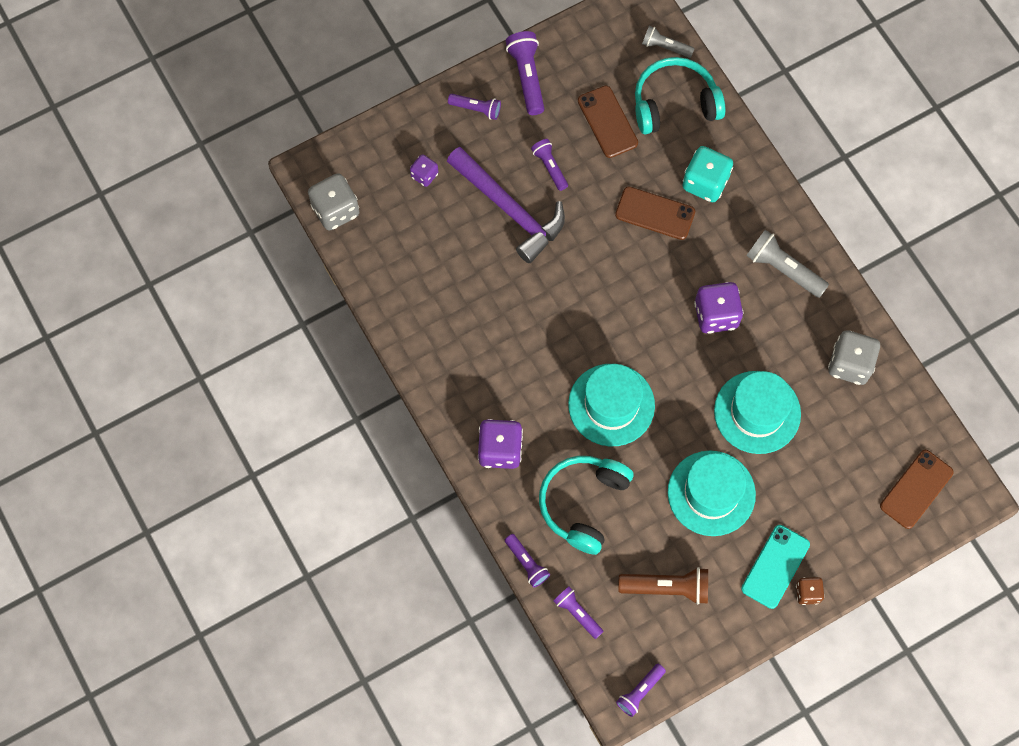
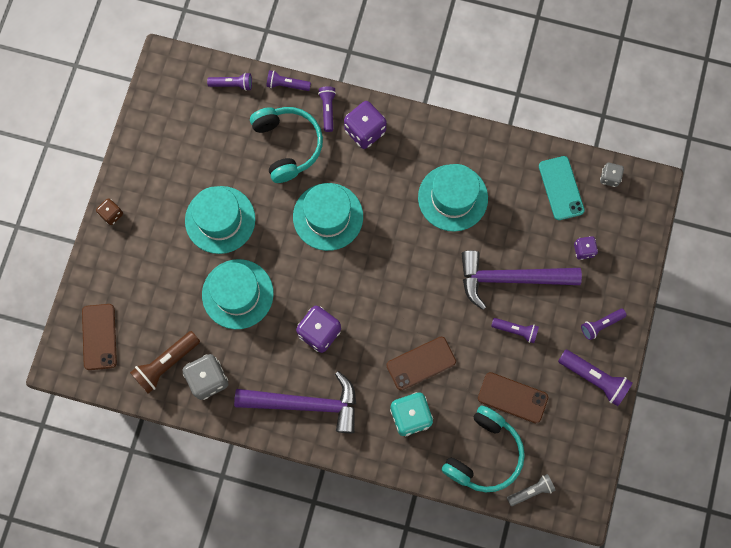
camera: 135 degrees right, 5 degrees up
grey dice [308,173,359,231] -> grey dice [600,163,624,187], size x0.56
purple flashlight [616,664,666,717] -> purple flashlight moved to [318,86,336,132]
brown flashlight [618,567,708,605] -> brown flashlight moved to [130,331,200,394]
turquoise phone [741,525,810,609] -> turquoise phone moved to [539,156,585,220]
grey flashlight [746,230,829,298] -> purple hammer [234,371,356,433]
none -> turquoise hat [418,164,488,231]

